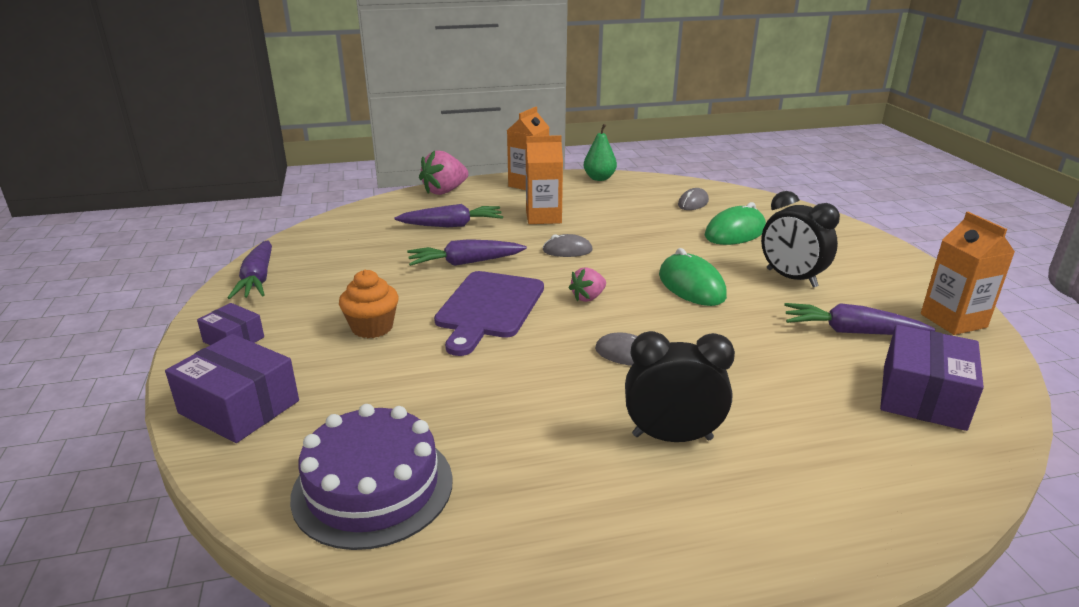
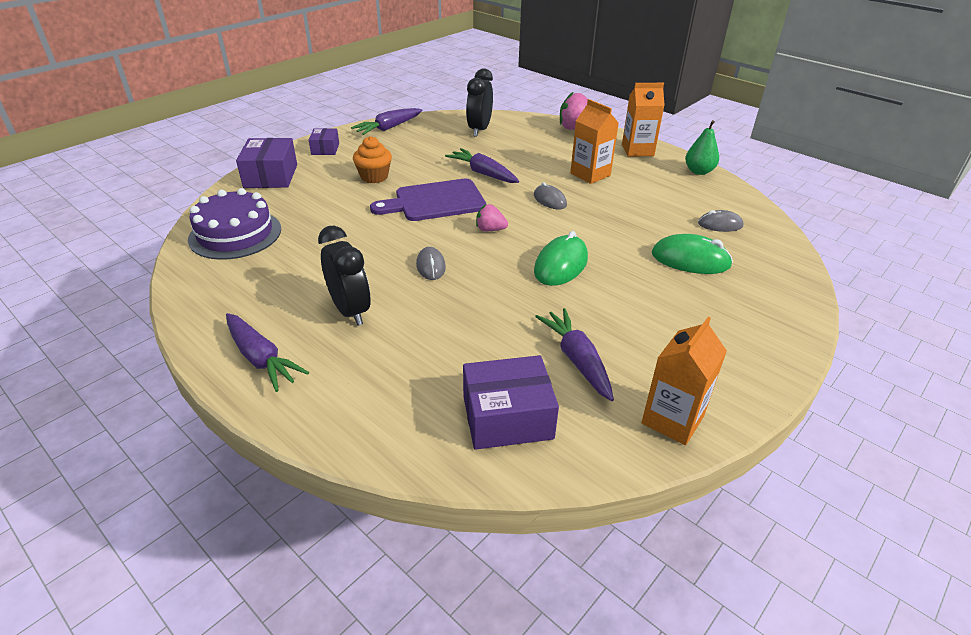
camera: 55 degrees right, 10 degrees up
purple carrot [394,204,503,227] -> purple carrot moved to [226,313,309,392]
black clock [761,191,840,288] -> black clock moved to [466,68,493,137]

